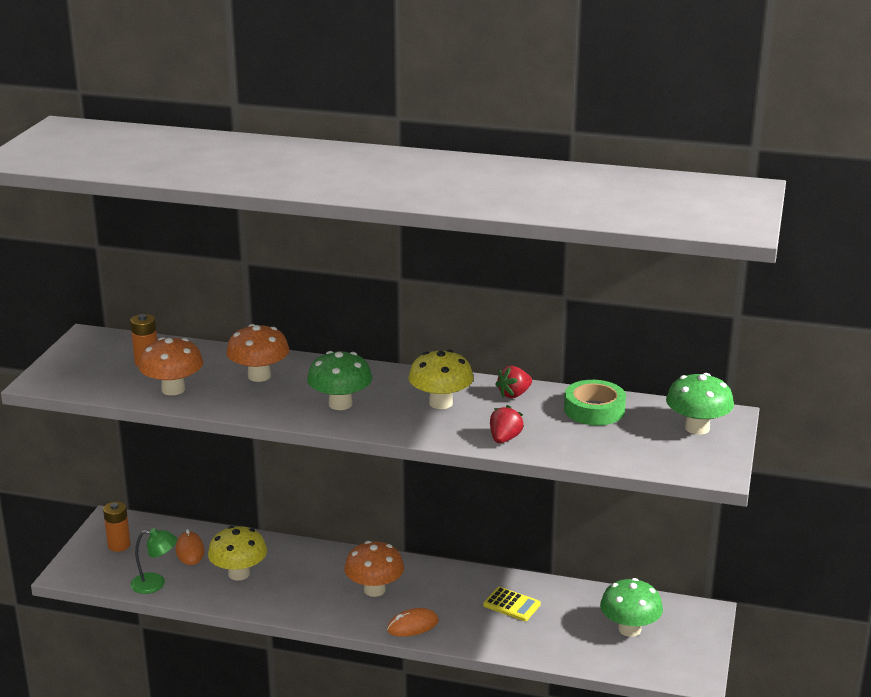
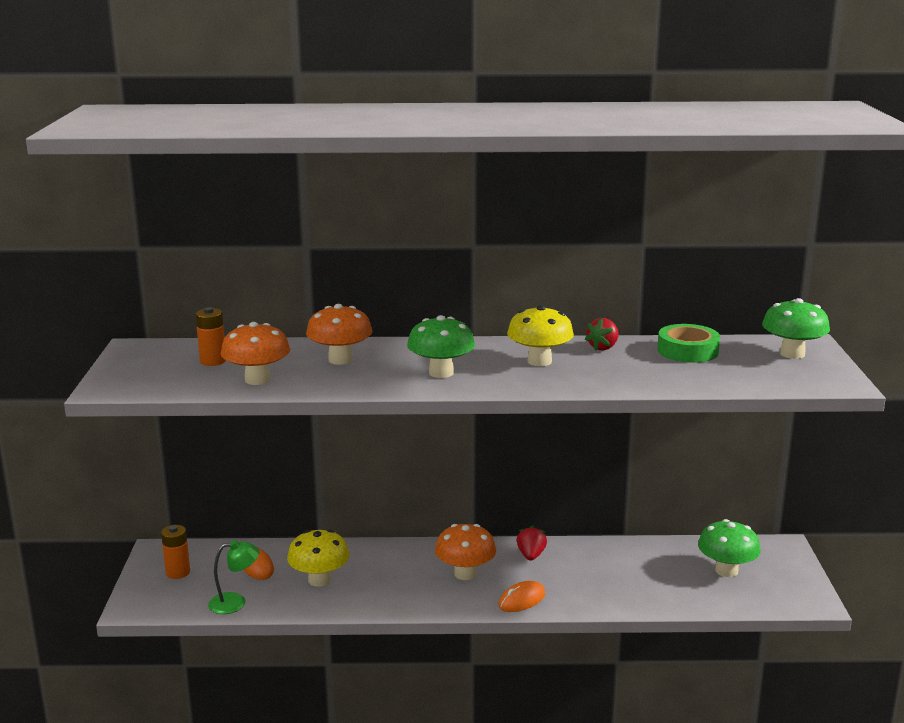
camera: 15 degrees left, 5 degrees down
yellow calculator [483,587,541,621] -> none
red strawberry [490,405,524,443] -> red strawberry moved to [517,525,547,561]

